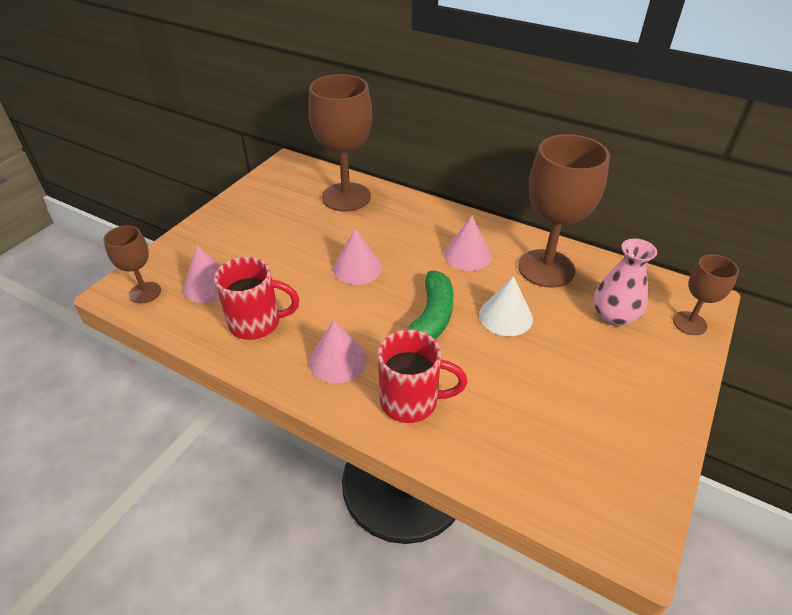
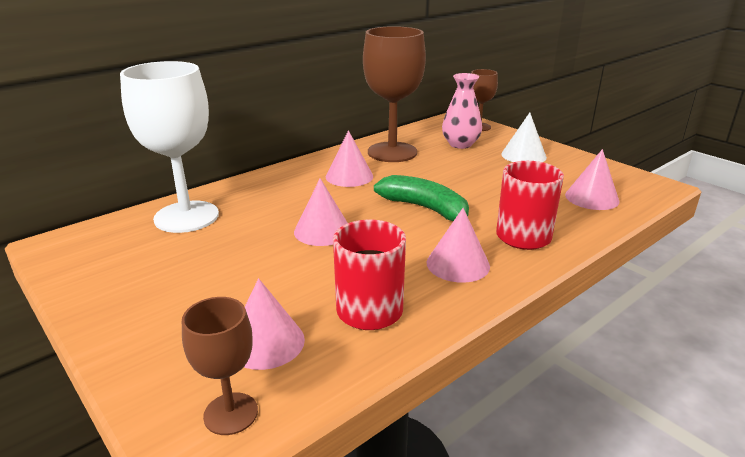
camera: 70 degrees left, 15 degrees down
brown goblet [308,74,372,212] -> white goblet [120,61,219,233]
white cone [479,276,533,336] -> white cone moved to [501,113,547,162]
none -> pink cone [565,149,620,210]

